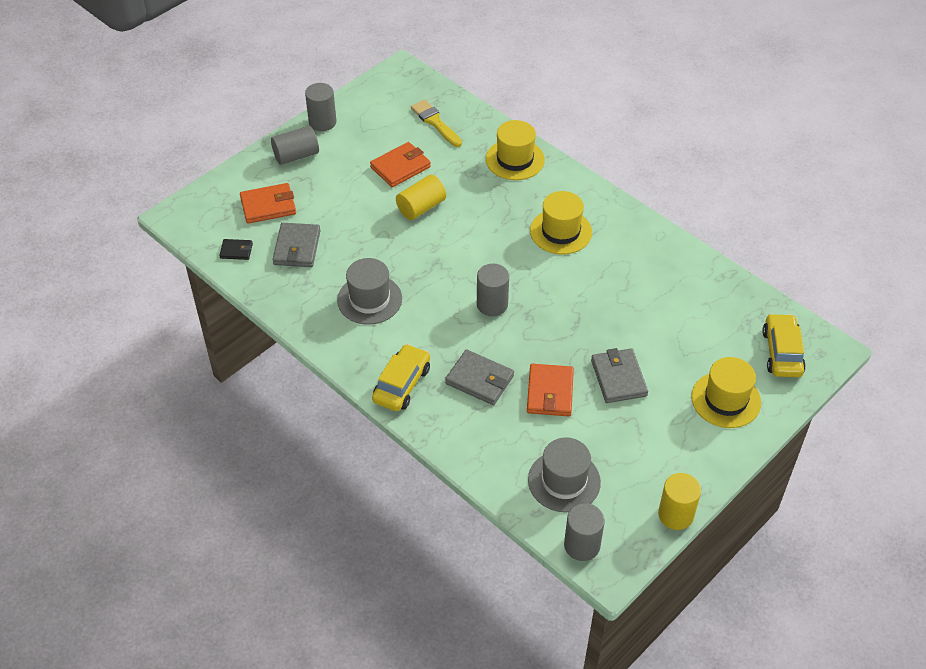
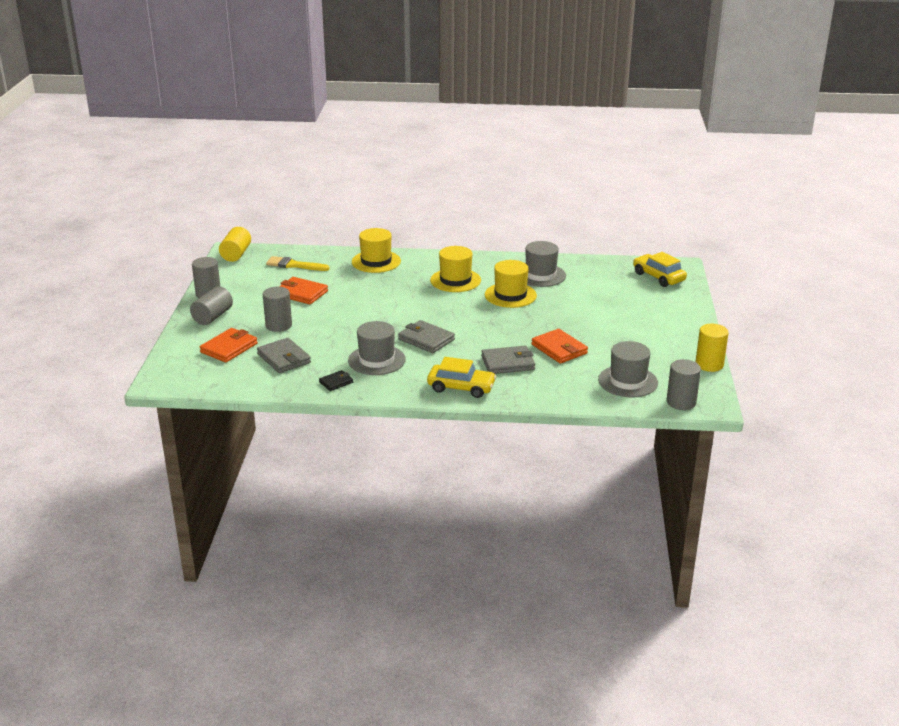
camera: 40 degrees left, 20 degrees down
black wallet [219,239,253,260] -> black wallet moved to [319,370,353,391]
orange wallet [370,142,431,187] -> orange wallet turned 75 degrees counterclockwise [279,277,328,304]
yellow car [372,344,430,411] -> yellow car turned 120 degrees clockwise [427,357,496,398]
yellow cylinder [396,175,446,220] -> yellow cylinder moved to [219,227,251,262]
grey cylinder [477,264,509,316] -> grey cylinder moved to [263,287,292,332]
grey wallet [591,348,648,403] -> grey wallet moved to [398,320,455,353]
yellow hat [691,357,761,428] -> yellow hat moved to [485,260,537,308]
none -> grey hat [525,241,566,287]

